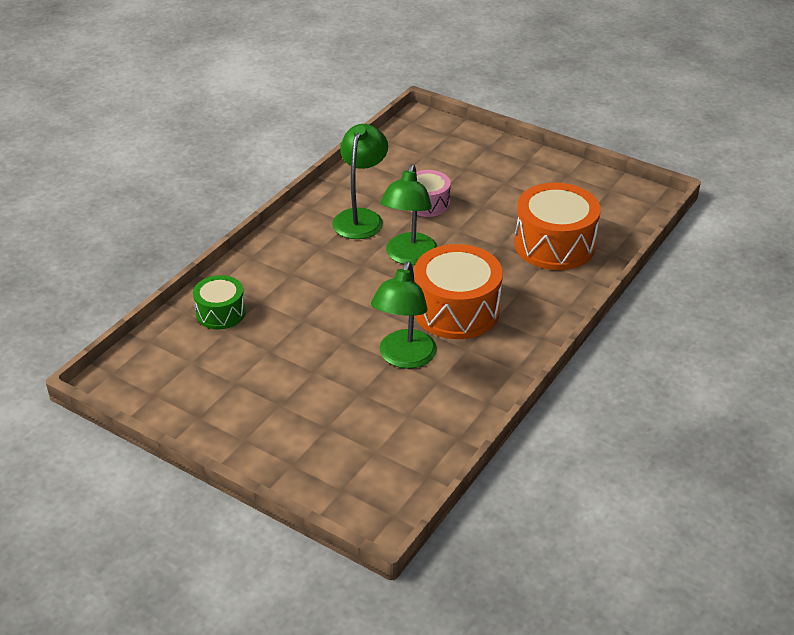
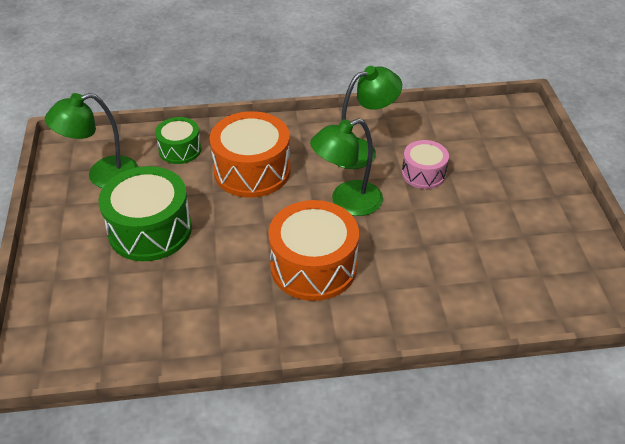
camera: 50 degrees right, 5 degrees up
green lamp [371,262,437,369] -> green lamp moved to [45,93,138,188]
orange drum [514,183,601,270] -> orange drum moved to [210,111,291,198]
none -> green drum [98,166,192,261]

